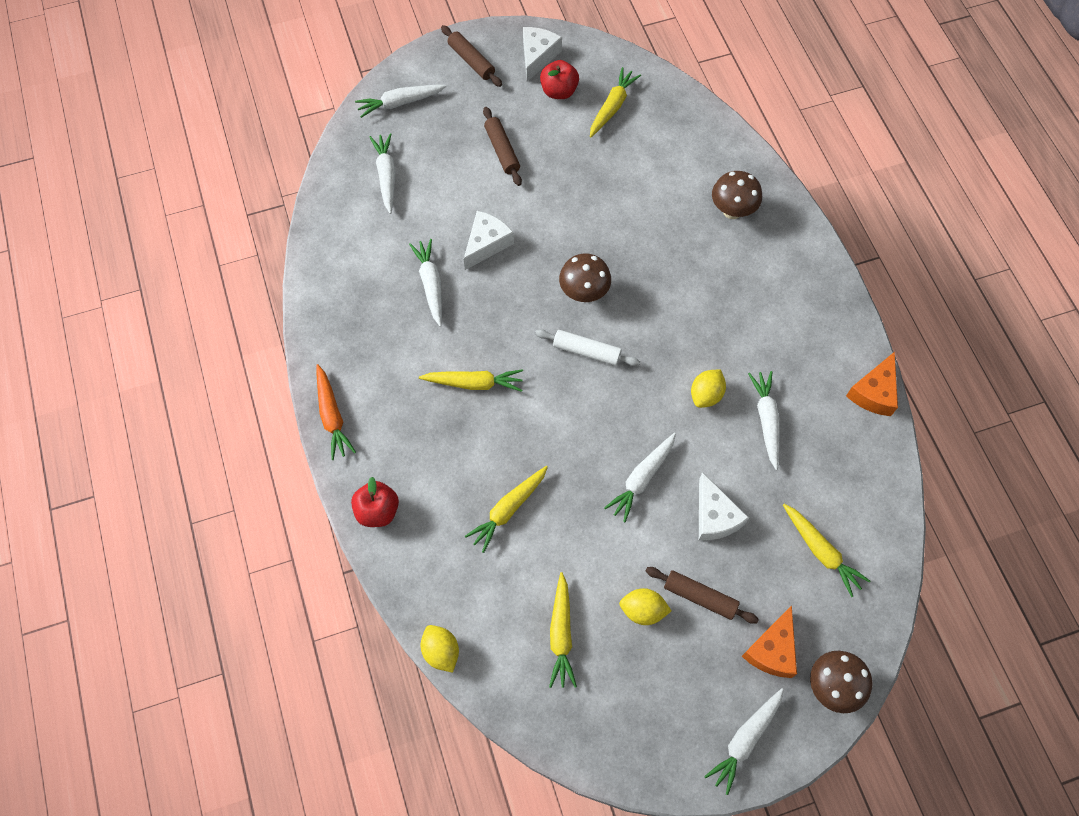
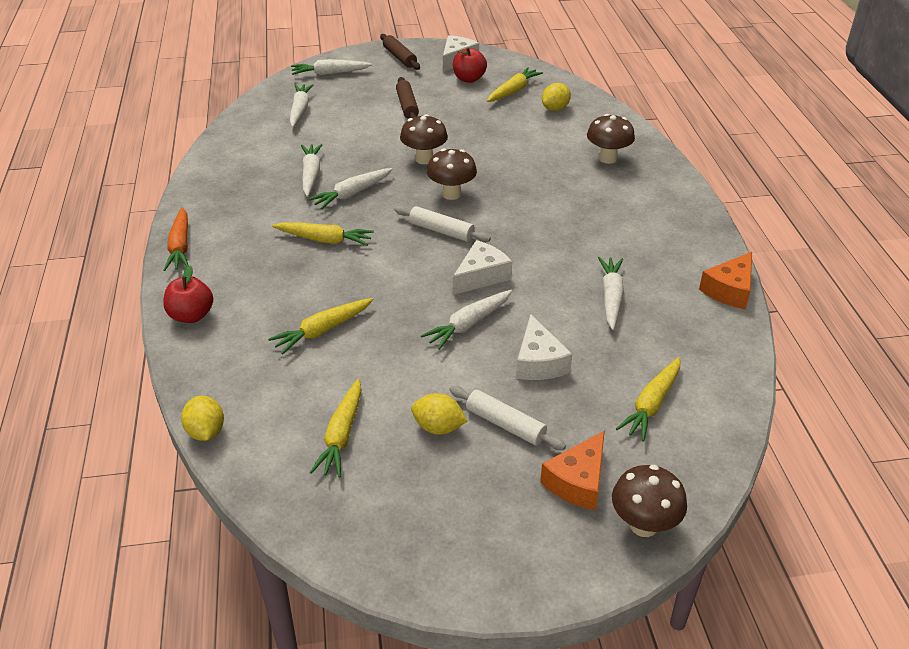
camera: 10 degrees right, 25 degrees down
white cheese [464,211,514,270] -> white cheese moved to [453,240,512,295]
brown rolling pin [646,567,759,624] -> white rolling pin [449,386,566,450]
yellow lemon [691,369,726,408] -> yellow lemon moved to [542,83,571,111]
white carrot [704,688,784,795] -> white carrot moved to [308,168,393,210]
yellow carrot [783,504,870,597] -> yellow carrot turned 60 degrees clockwise [616,357,680,442]
none -> brown mushroom [400,114,448,164]

